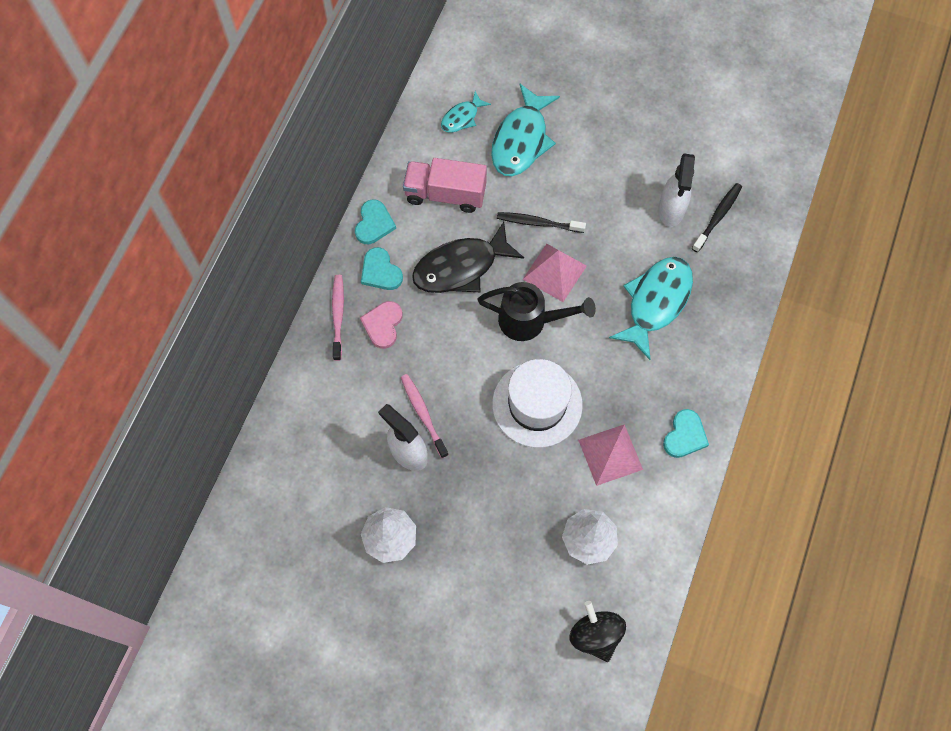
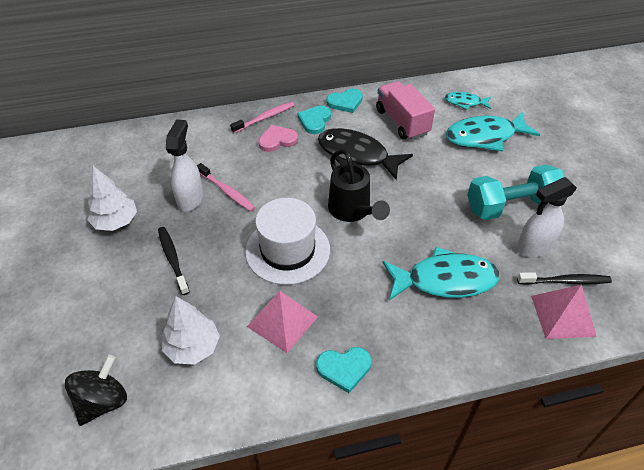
camera: 55 degrees right, 20 degrees down
pink toothbrush [401,374,449,458] -> pink toothbrush turned 105 degrees clockwise [197,163,255,212]
black toothbrush [497,212,586,233] -> black toothbrush moved to [158,227,190,295]
pink pyramid [523,244,587,302] -> pink pyramid moved to [531,284,597,339]
none -> turquoise dumbbell [467,165,564,220]

